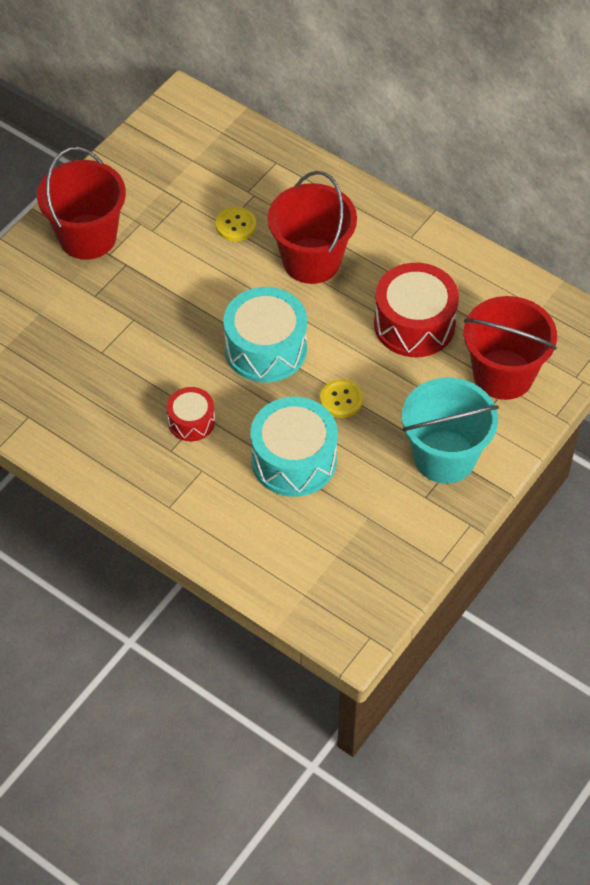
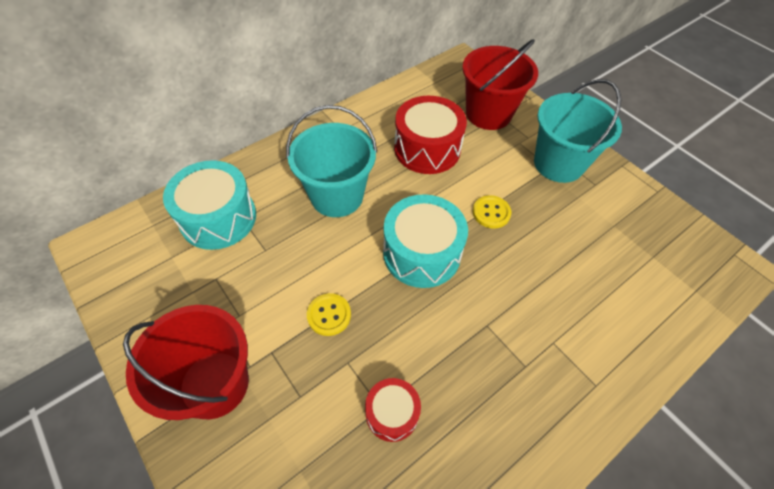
camera: 75 degrees left, 0 degrees up
red drum [167,387,215,441] -> red drum moved to [365,378,421,442]
yellow button [216,207,256,241] -> yellow button moved to [307,293,351,336]
turquoise drum [250,397,338,497] -> turquoise drum moved to [163,160,256,250]
red bucket [268,171,357,284] -> turquoise bucket [286,105,377,217]

